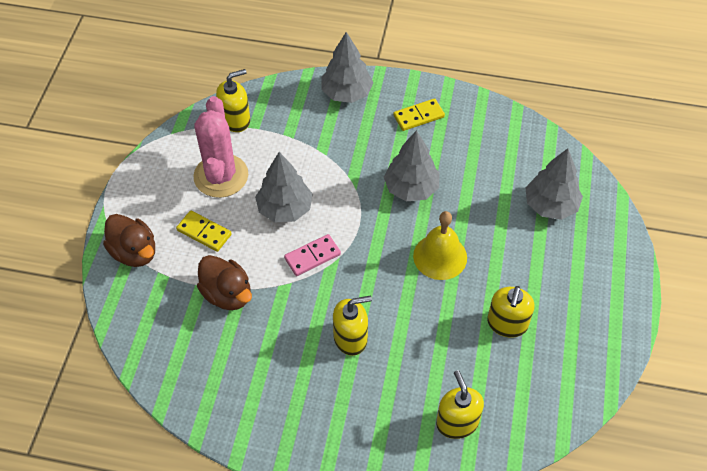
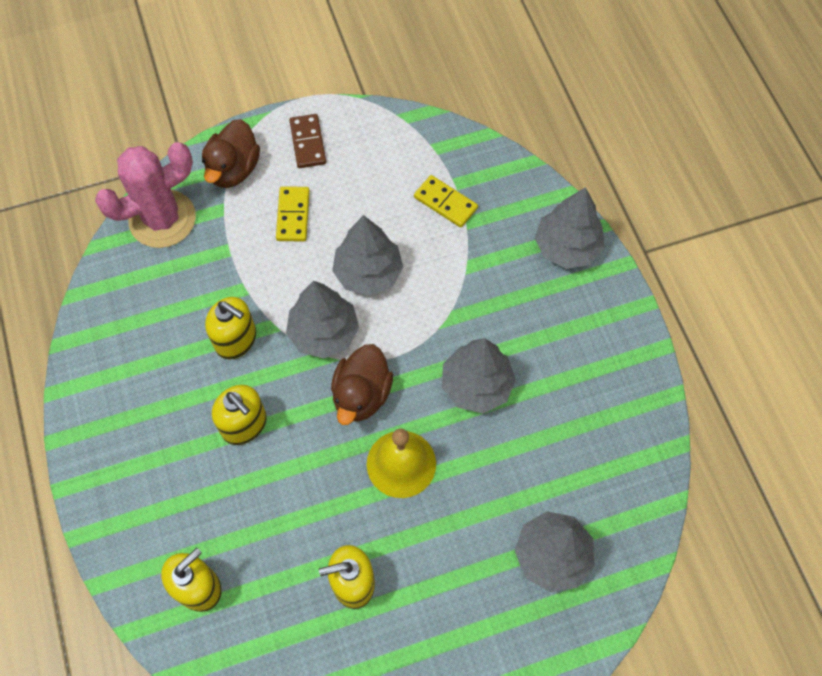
camera: 60 degrees right, 10 degrees up
pink cactus [193,96,248,198] -> pink cactus moved to [95,142,196,248]
brown duck [197,255,252,310] -> brown duck moved to [331,344,393,425]
yellow soap dispenser [216,69,250,132] -> yellow soap dispenser moved to [205,297,256,359]
pink domino [284,234,341,276] -> grey tree [286,281,359,358]
yellow domino [393,98,445,131] -> yellow domino moved to [414,175,478,228]
none -> brown domino [289,114,326,168]

